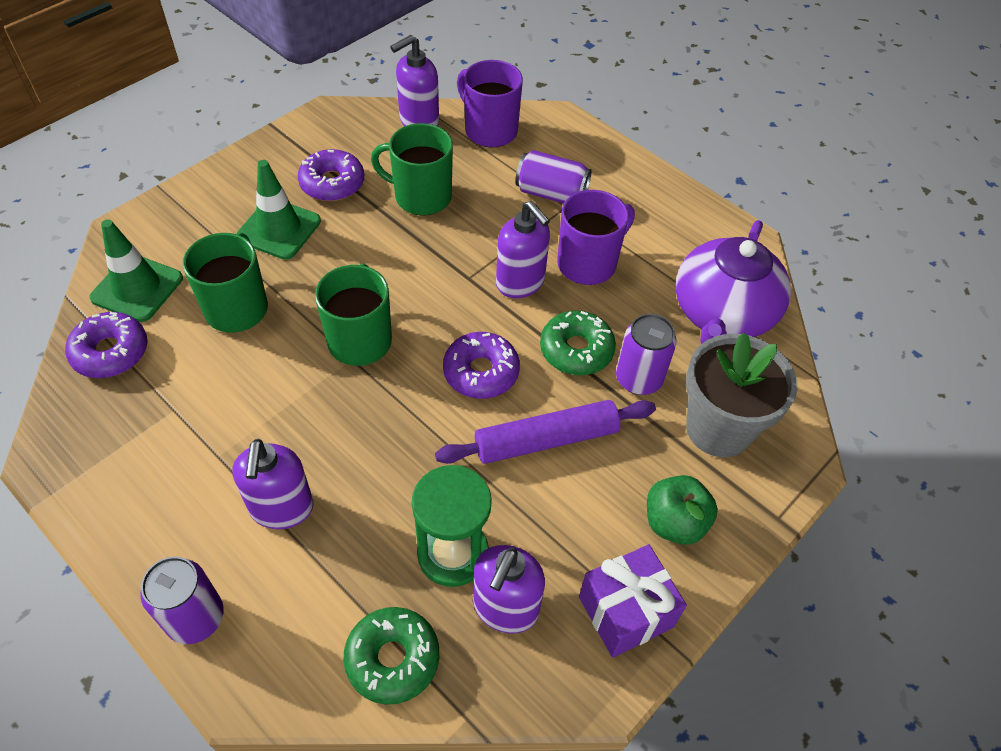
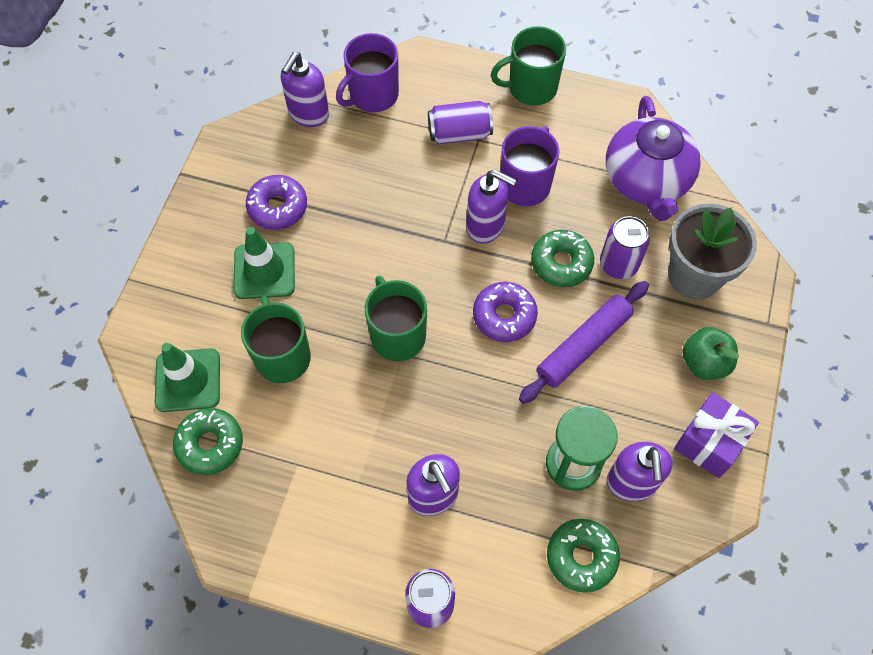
camera: 25 degrees left, 10 degrees up
purple donut [65,312,148,378] -> green donut [173,408,243,475]
green mug [371,123,453,216] -> green mug moved to [491,26,566,106]
purple mug [457,60,523,148] -> purple mug turned 60 degrees counterclockwise [336,33,399,112]

